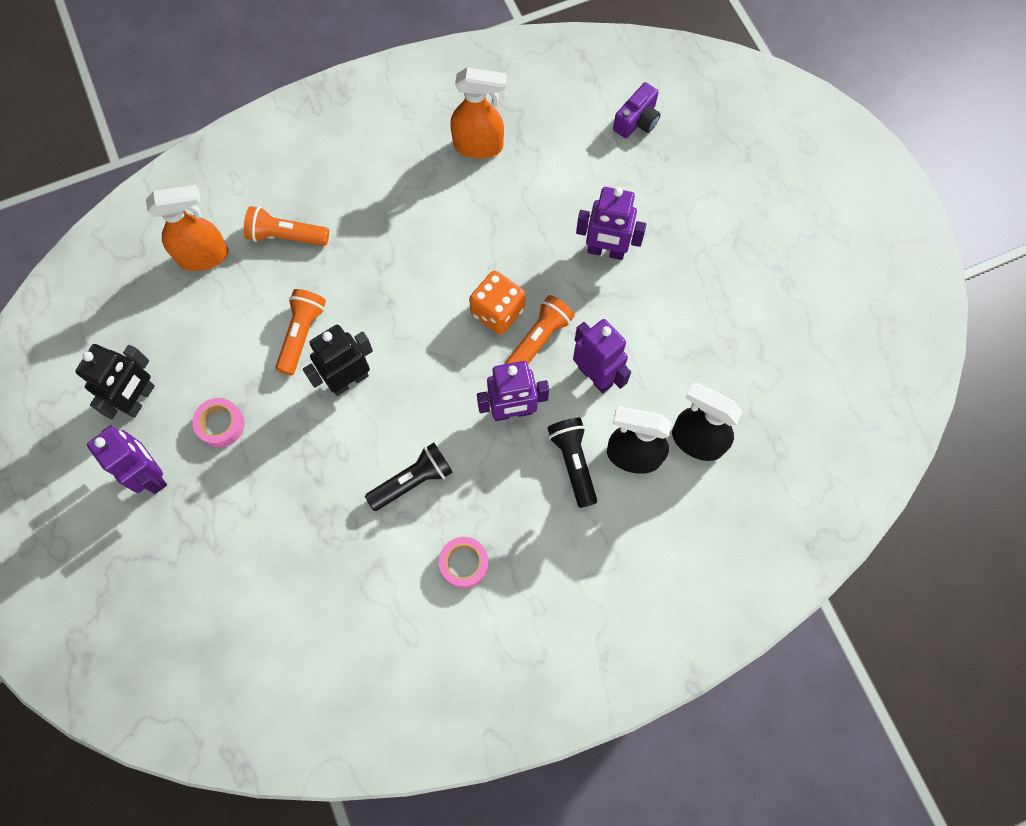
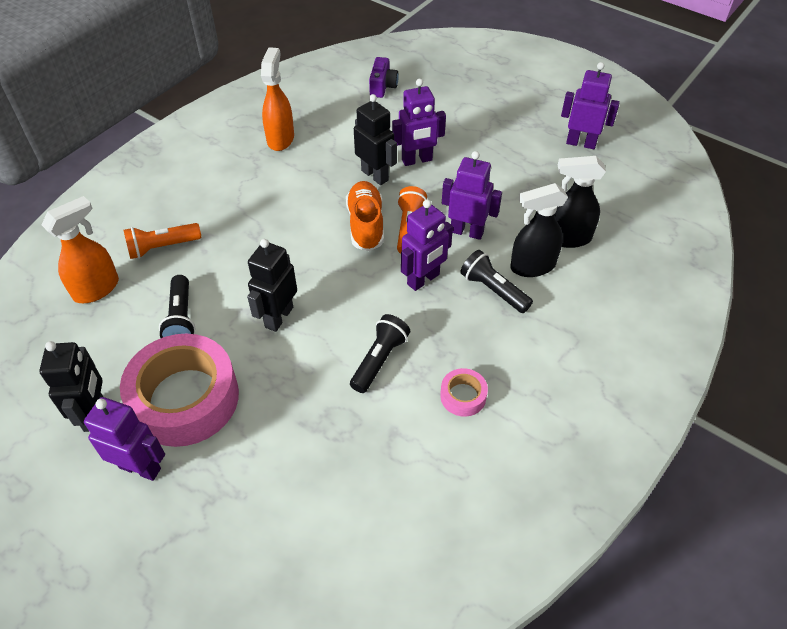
camera: 30 degrees left, 20 degrees down
pink tape [192,398,245,448] -> pink tape [120,334,239,447], size x2.32
orange flashlight [275,289,326,375] -> none
orange spray bottle [450,67,507,159] -> orange spray bottle turned 60 degrees counterclockwise [261,47,294,151]
orange dice [469,270,525,335] -> orange shoe [346,181,384,251]
none -> black flashlight [159,275,196,338]
none -> black robot [354,94,397,185]
none -> purple robot [561,62,620,149]

